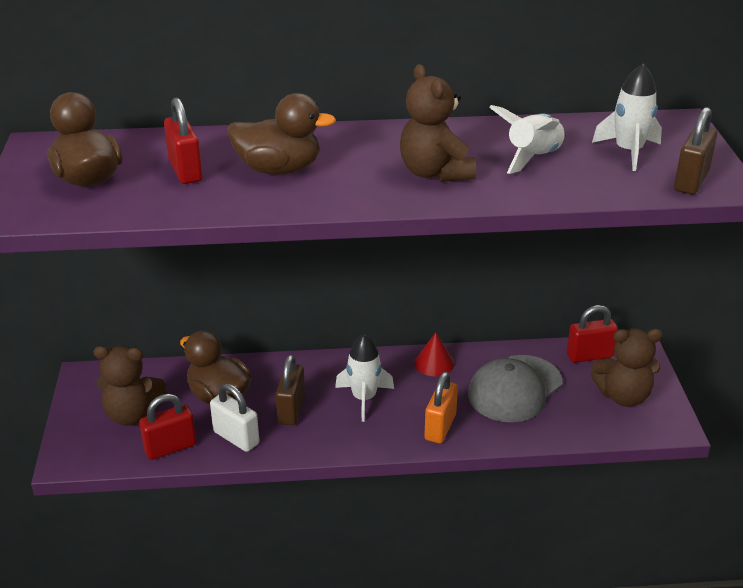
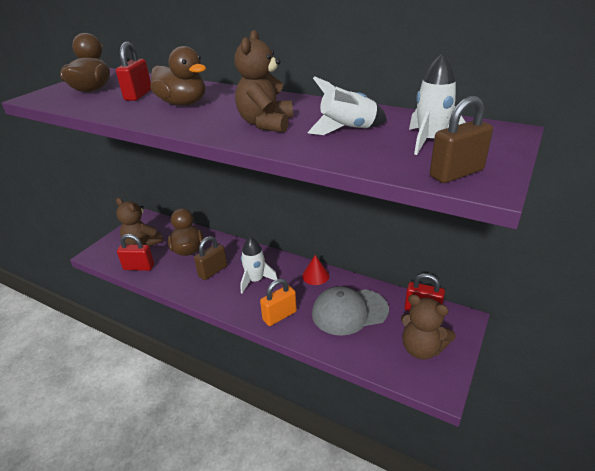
camera: 35 degrees right, 0 degrees up
white padlock [210,383,259,452] -> none

